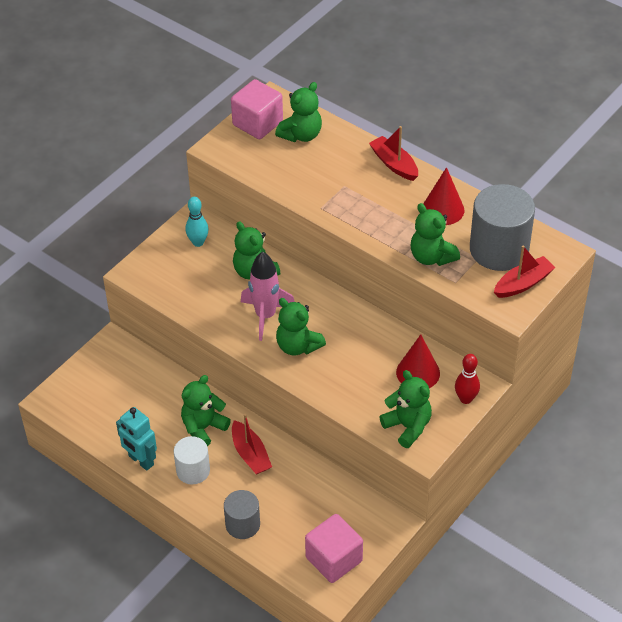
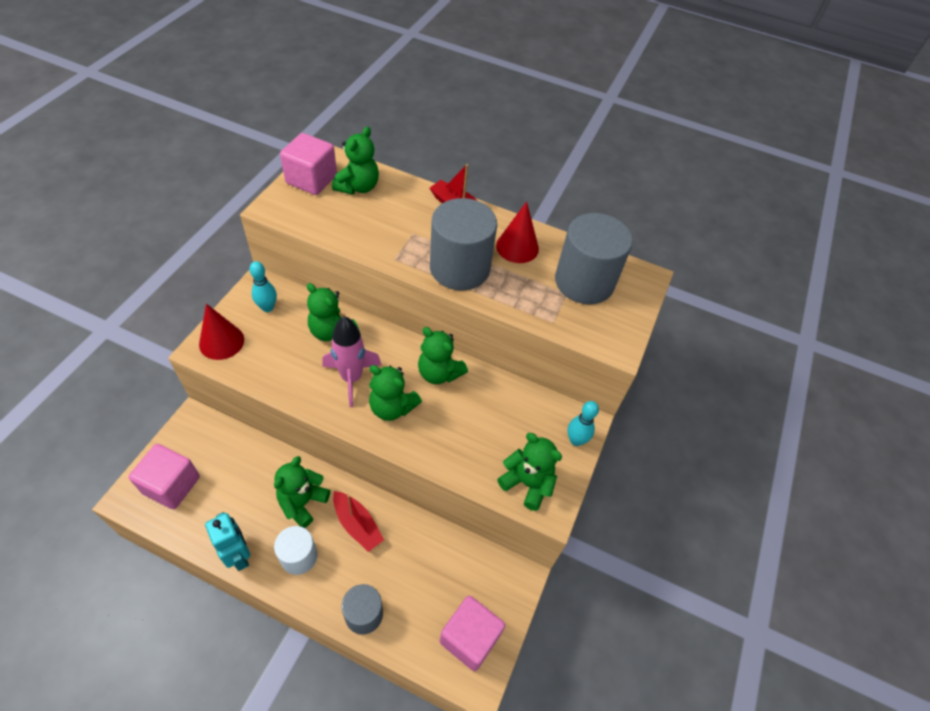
camera: 20 degrees left, 5 degrees up
turquoise robot [116,407,157,471] -> turquoise robot turned 150 degrees counterclockwise [205,512,250,571]
red cone [396,334,440,388] -> red cone moved to [199,304,244,360]
green teddy bear [411,203,460,266] -> green teddy bear moved to [418,327,468,384]
red bowling pin [455,354,480,404] -> turquoise bowling pin [568,401,599,446]
red boat [494,245,556,298] -> none
none -> pink cube [129,444,200,509]
none -> grey cylinder [430,198,497,290]

